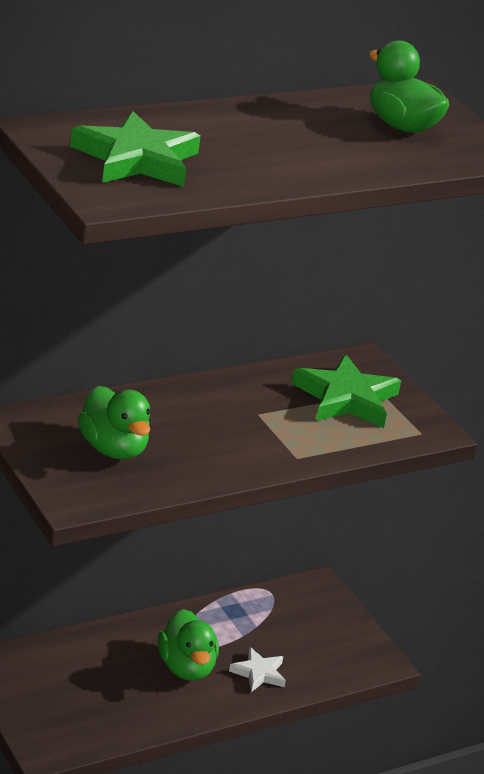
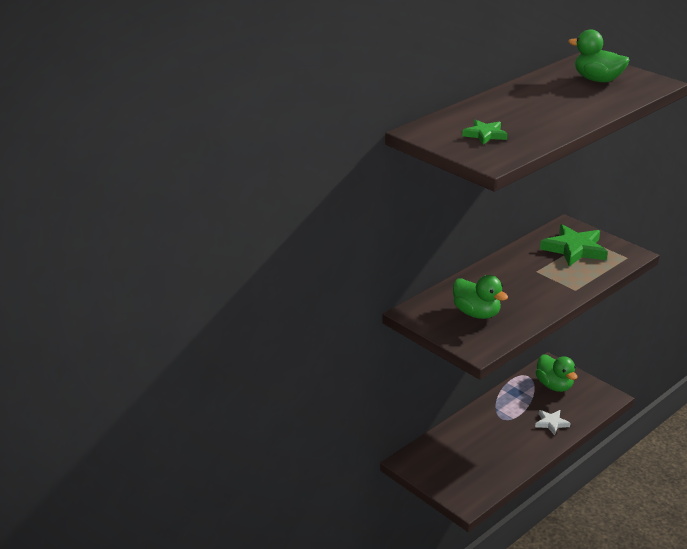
camera: 10 degrees left, 0 degrees up
green star [70,111,201,187] -> green star [462,120,508,145], size x0.55
green duck [158,609,219,681] -> green duck moved to [535,354,578,392]

